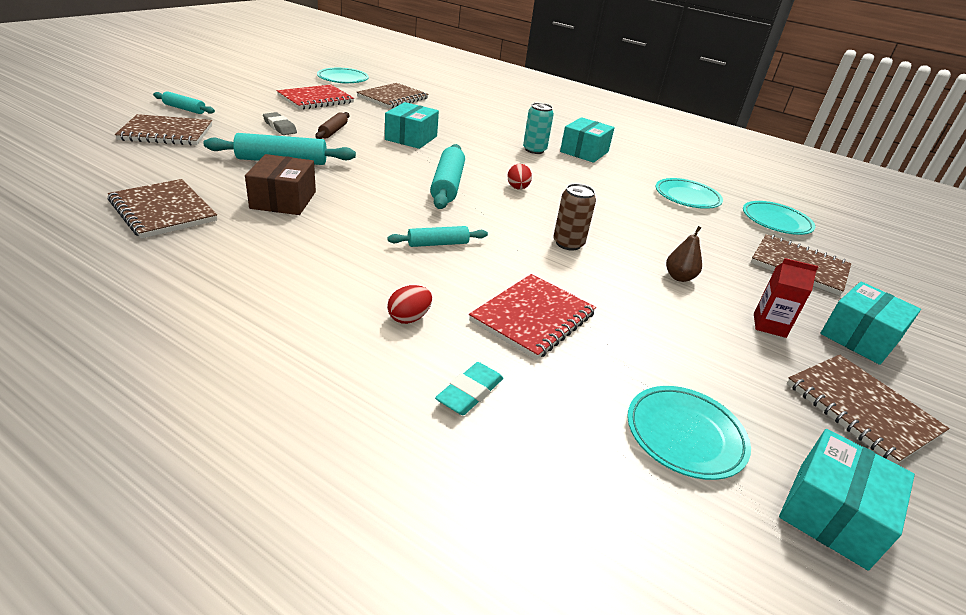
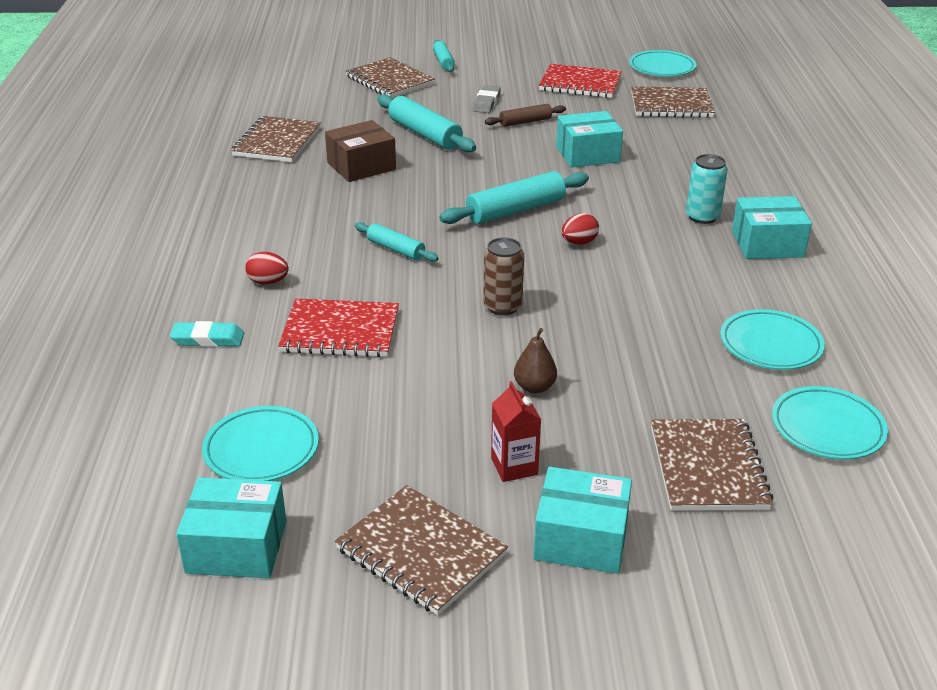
camera: 60 degrees right, 0 degrees up
brown notebook [787,355,950,464] -> brown notebook turned 75 degrees counterclockwise [335,485,508,615]

